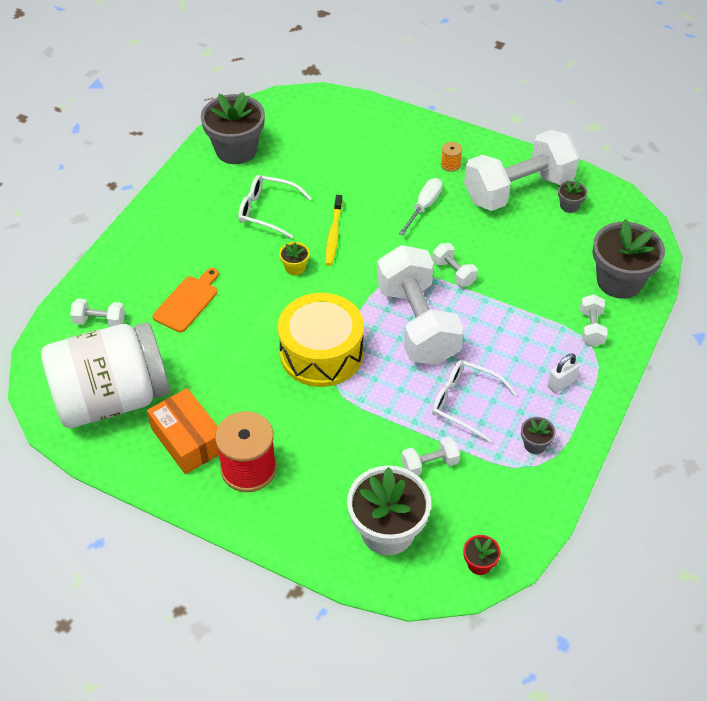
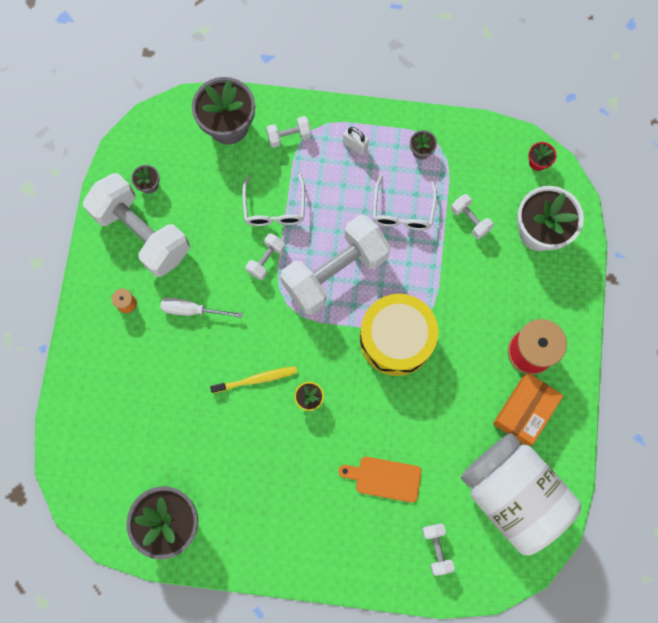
camera: 110 degrees left, 25 degrees up
white glasses [238,175,312,239] -> white glasses moved to [242,174,305,226]

